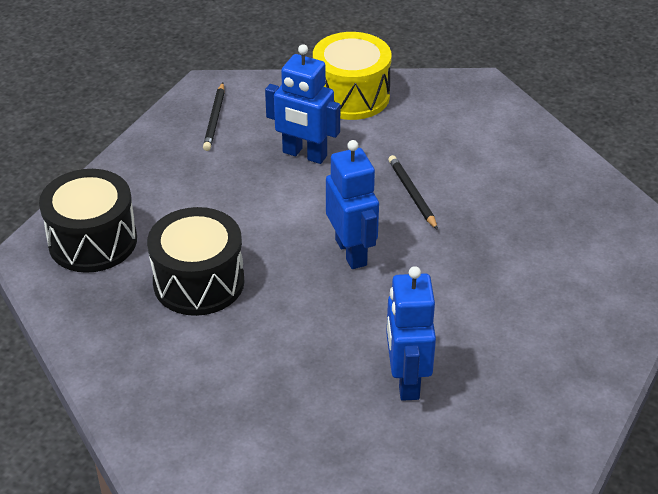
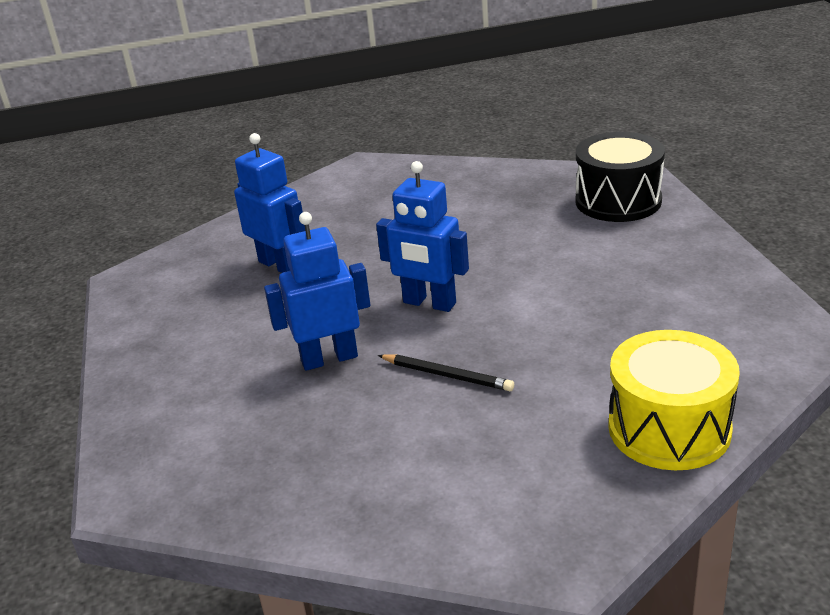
camera: 140 degrees right, 10 degrees down
black drum [147,207,245,316] -> none
black pencil [203,83,225,151] -> none
blue robot [265,44,340,164] -> blue robot moved to [264,212,370,371]

